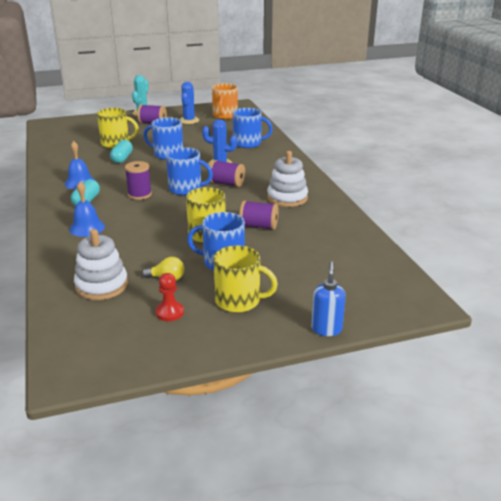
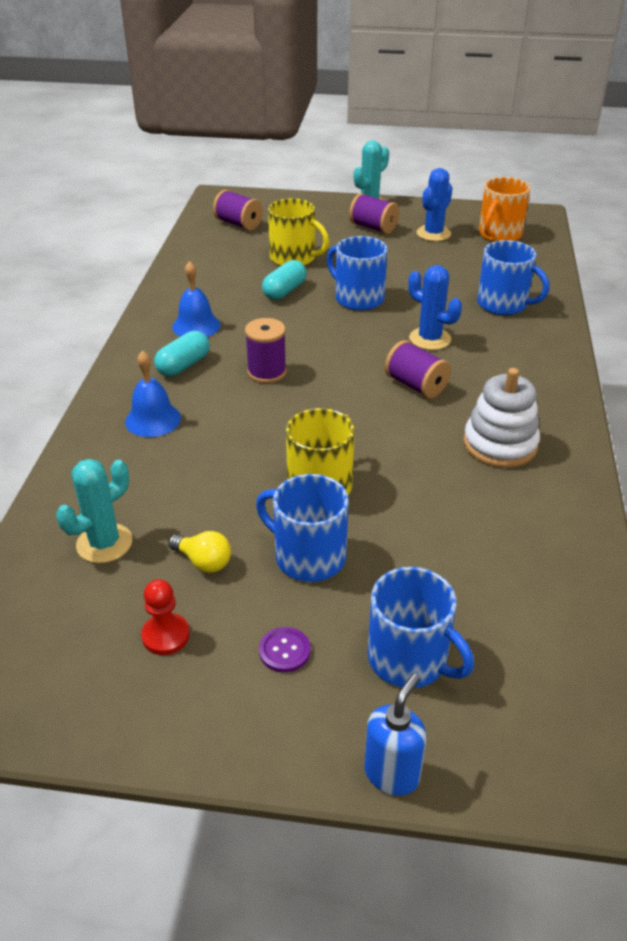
camera: 25 degrees right, 10 degrees up
white stacking toy [74,229,128,300] -> turquoise cactus [56,459,132,563]
blue mug [166,147,213,195] -> blue mug moved to [368,567,474,688]
yellow mug [214,245,278,313] -> purple button [259,627,311,673]
purple spool [239,200,278,230] -> purple spool moved to [213,190,263,231]

